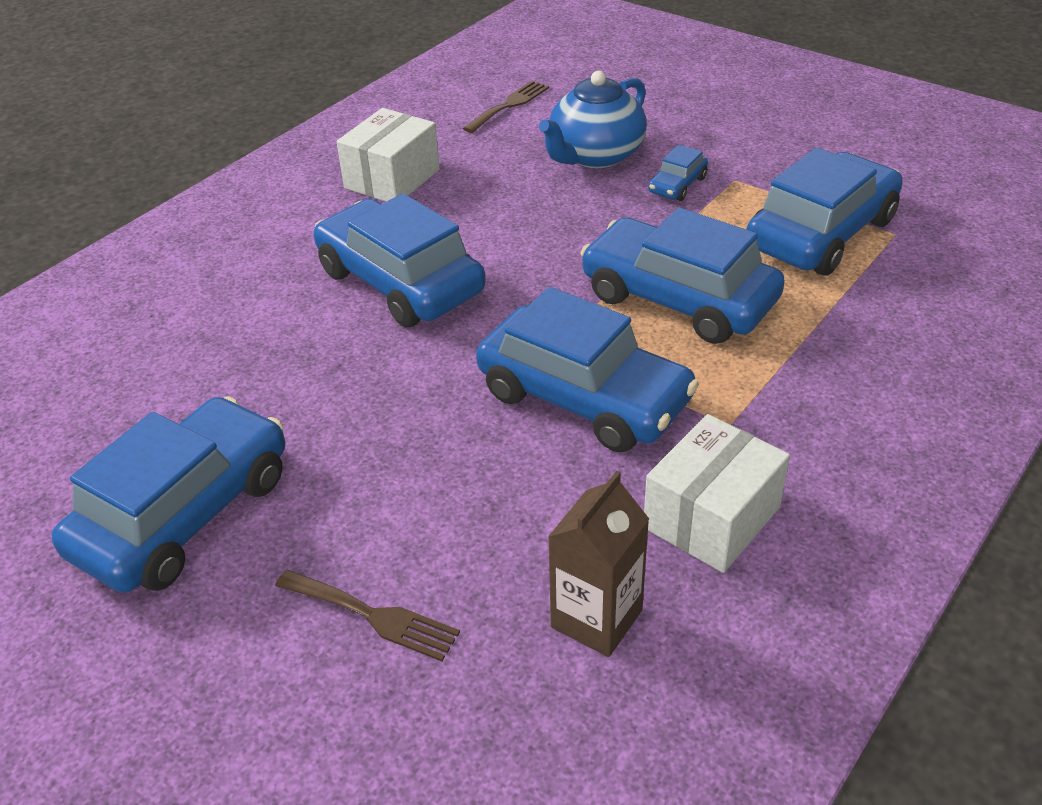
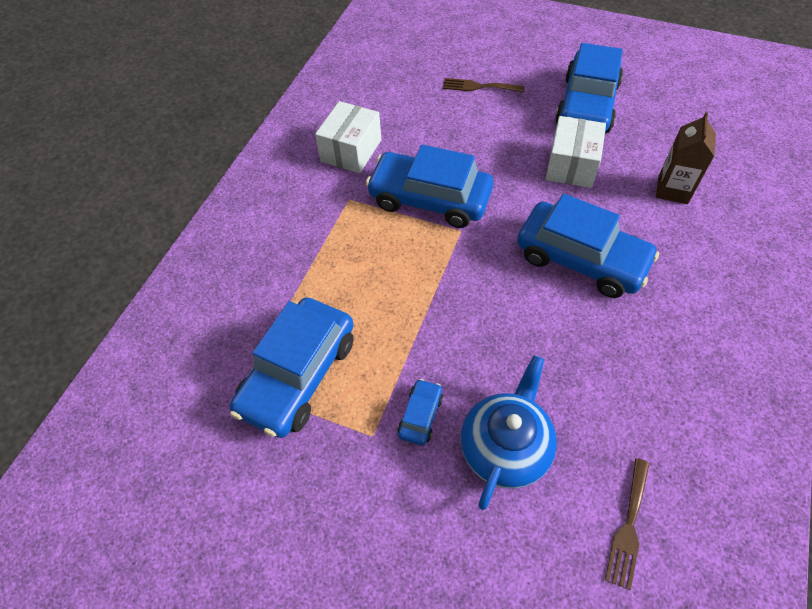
camera: 165 degrees right, 15 degrees up
white box [337,108,440,202] -> white box moved to [545,116,606,188]
brown carton [548,471,649,657] -> brown carton moved to [656,112,716,204]
blue car [580,208,785,344] -> none

